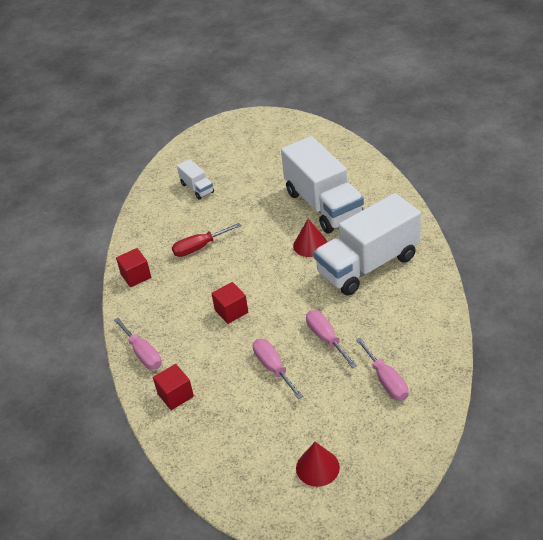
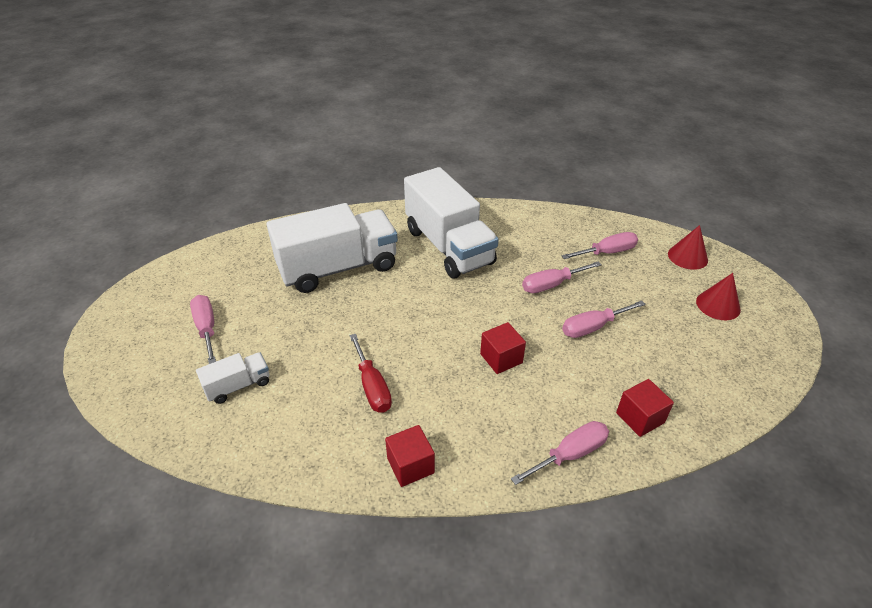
camera: 90 degrees left, 0 degrees up
red cone [293,219,327,257] -> red cone moved to [668,225,708,270]
none -> pink screwdriver [190,295,216,364]

